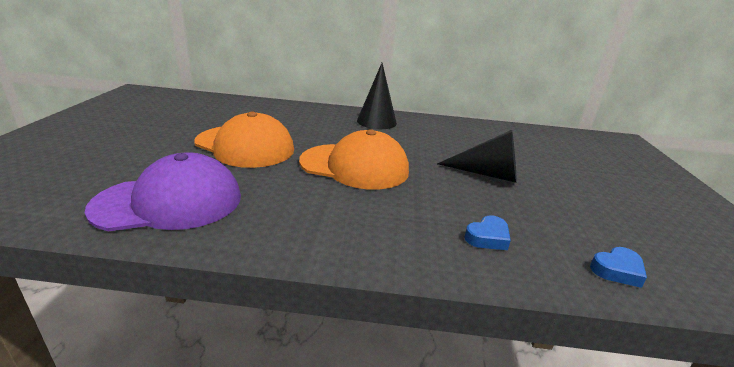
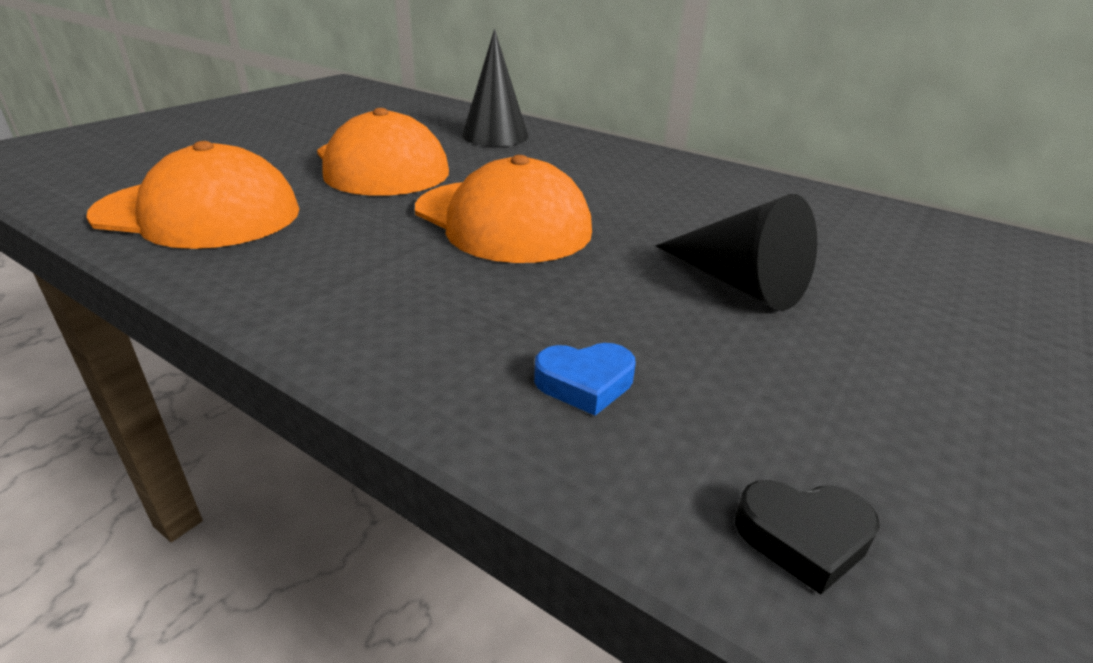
camera: 30 degrees right, 5 degrees up
purple cap [85,153,241,231] -> orange cap [86,141,299,249]
black cone [357,63,397,129] -> black cone moved to [462,29,528,146]
blue heart [590,247,647,288] -> black heart [735,480,880,595]

